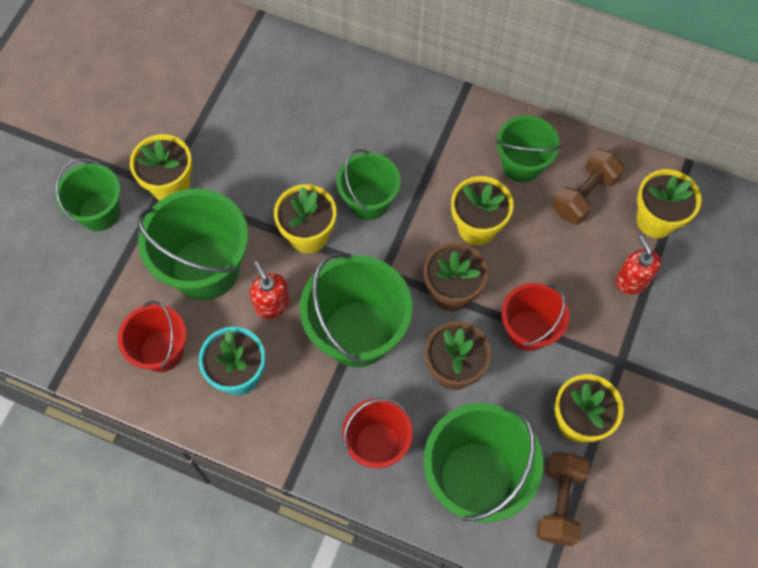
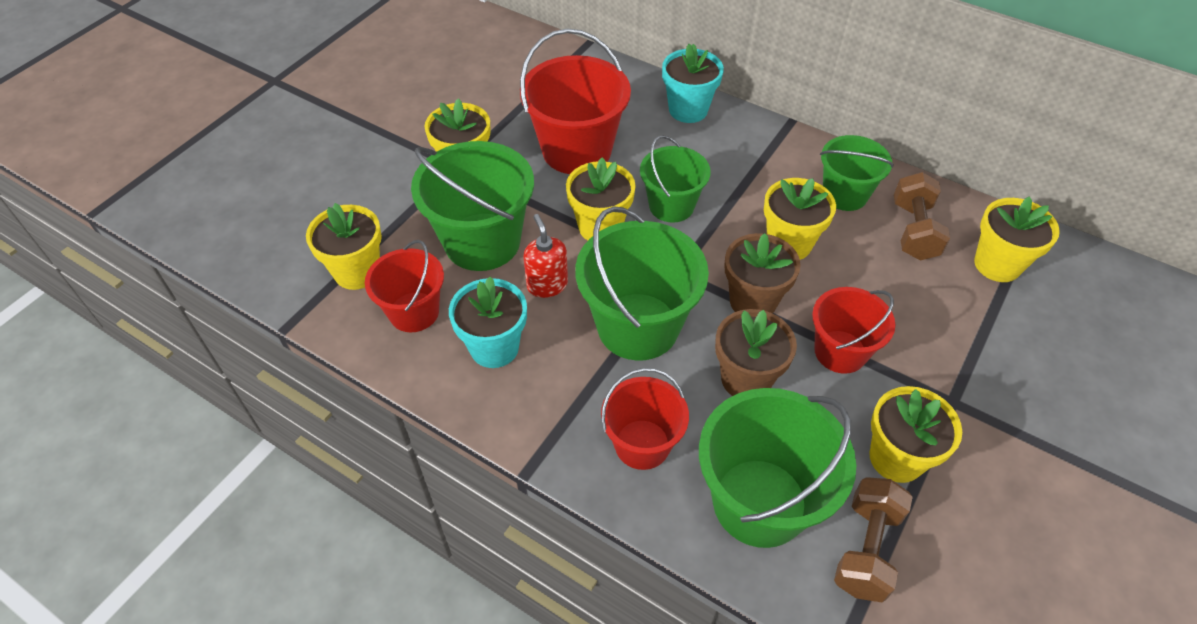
camera: 10 degrees right, 15 degrees down
green bucket [55,159,120,231] -> none
brown dumbbell [552,149,625,225] -> brown dumbbell turned 45 degrees counterclockwise [894,172,950,261]
red soap dispenser [616,235,661,294] -> none
none -> yellow flower pot [306,203,382,290]
none -> red bucket [520,28,631,174]
none -> turquoise flower pot [662,44,724,123]

